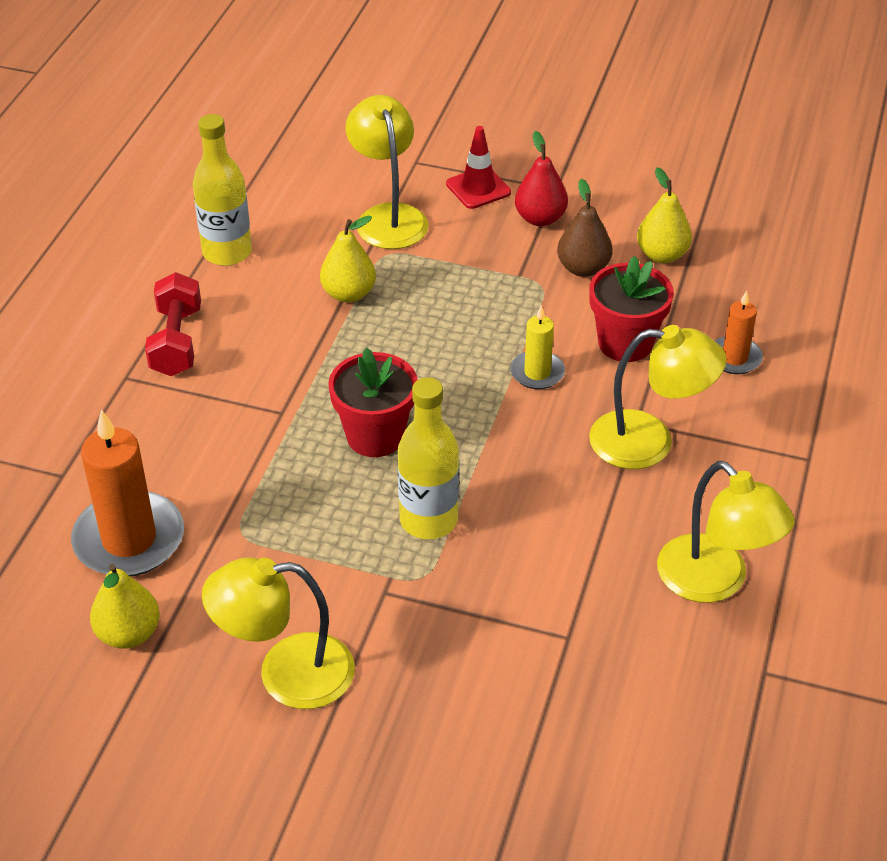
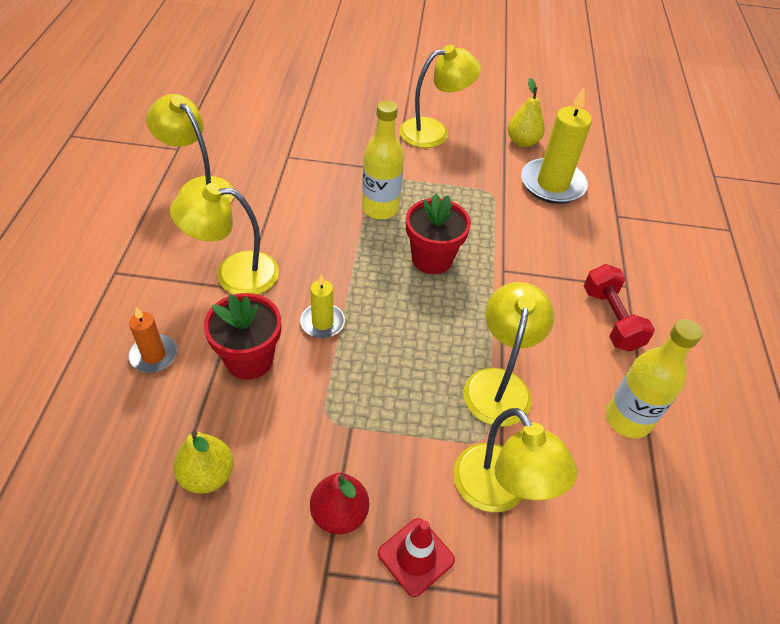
camera: 165 degrees right, 5 degrees up
orange candle [71,410,184,576] -> yellow candle [521,88,592,204]
yellow pear [320,216,376,303] -> yellow lamp [464,282,554,427]
brown pear [557,179,613,277] -> none

